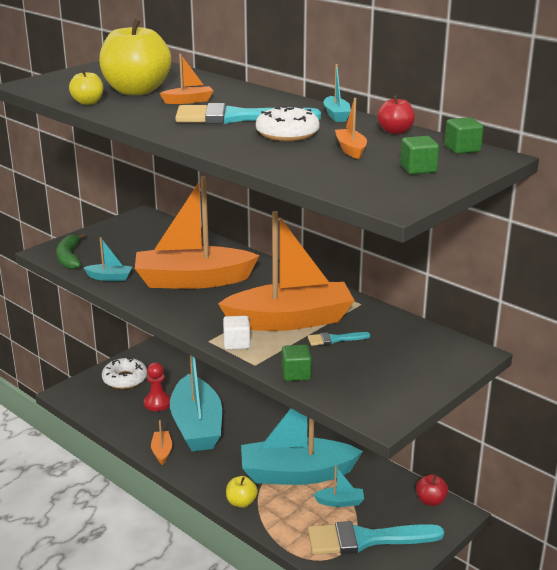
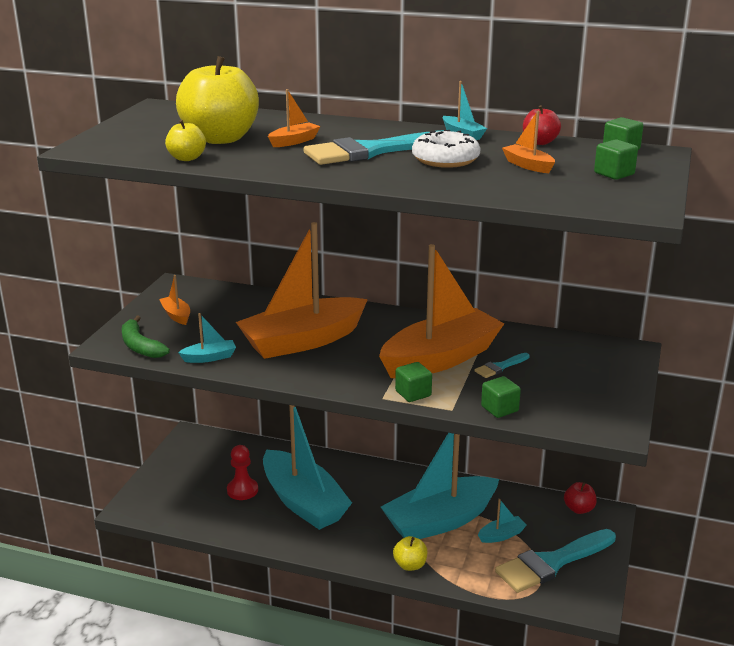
camera: 25 degrees left, 0 degrees up
white donut [102,358,147,389] -> none
orange boat [151,420,172,465] -> orange boat moved to [159,275,190,325]
white cube [223,316,250,350] -> green cube [395,362,432,402]

